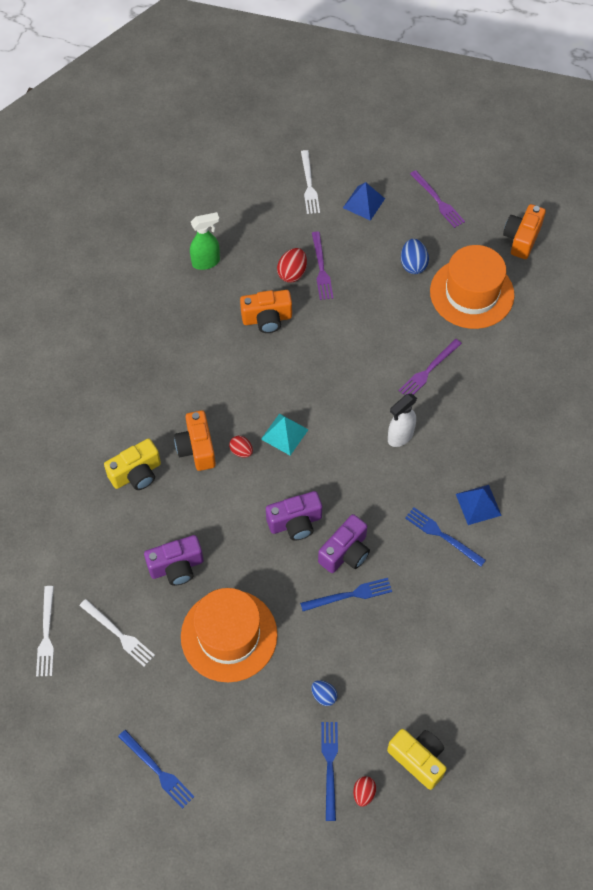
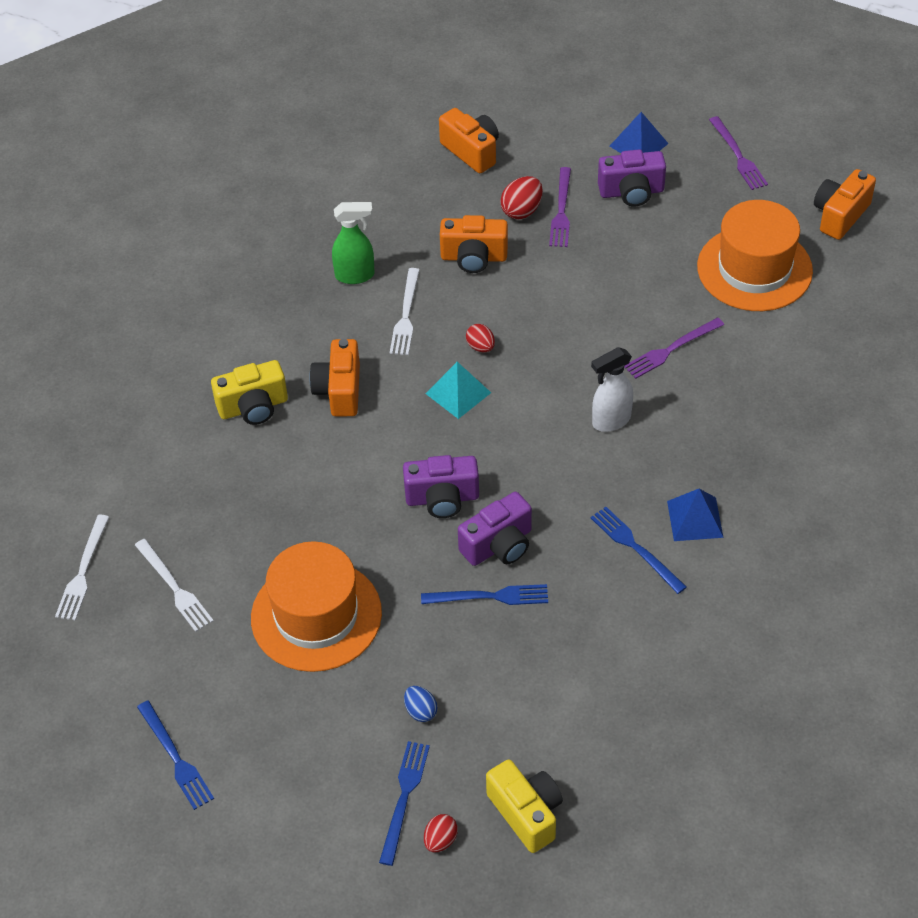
camera: 15 degrees right, 10 degrees down
purple camera [144,535,203,586] -> purple camera moved to [598,150,666,207]
green spray bottle [190,212,220,270] -> green spray bottle moved to [332,202,375,284]
red egg [229,436,253,458] -> red egg moved to [466,324,495,352]
white fork [301,150,320,214] -> white fork moved to [390,268,420,355]
blue egg [401,239,429,274] -> none
none -> orange camera [439,108,499,173]

